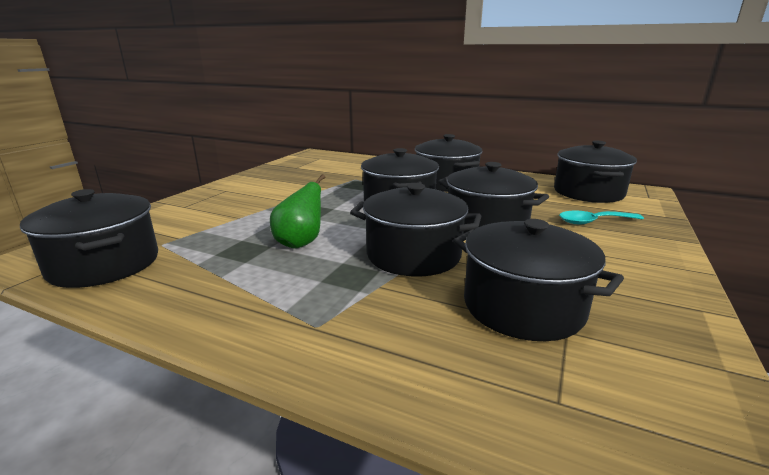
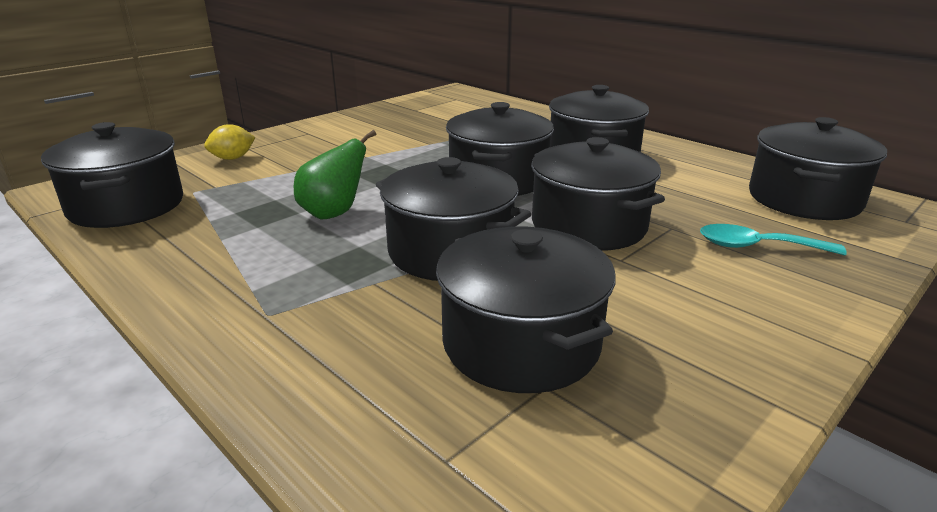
camera: 20 degrees right, 5 degrees up
none -> yellow lemon [204,124,255,160]

